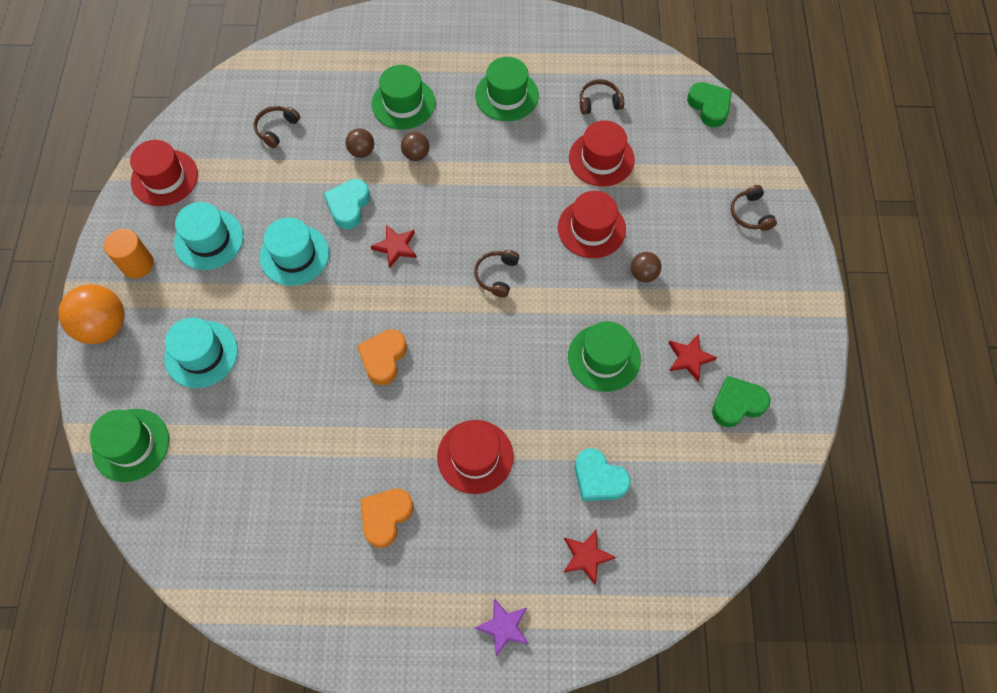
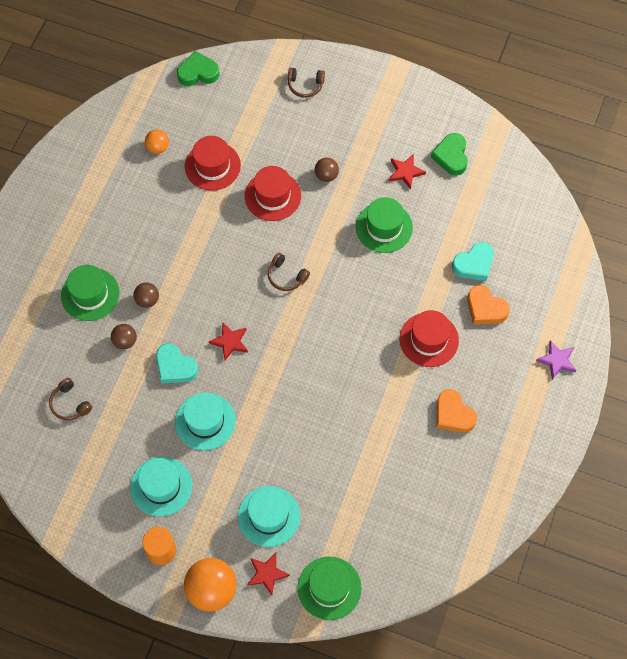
camera: 70 degrees left, 0 degrees up
red hat [130,140,198,206] -> none
orange heart [357,329,407,385] -> orange heart moved to [467,285,510,324]
green hat [475,57,539,121] -> none
red star [563,529,616,585] -> red star moved to [247,553,290,595]
brown headphones [580,79,625,115] -> orange ball [145,129,169,154]

